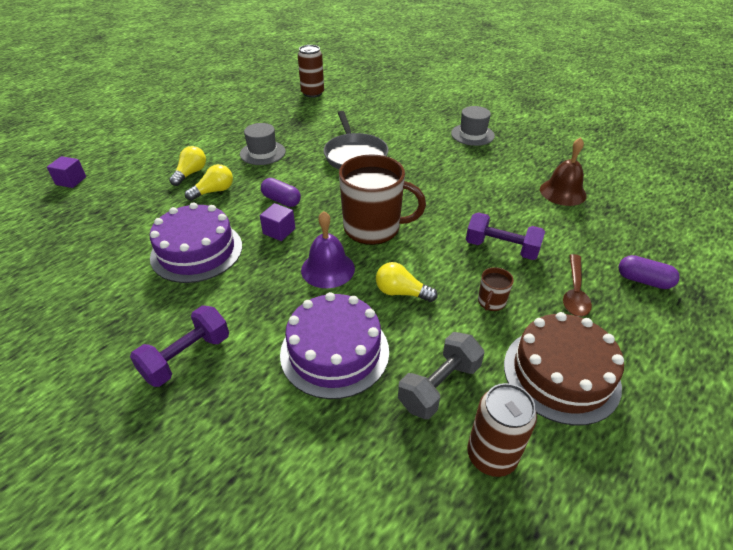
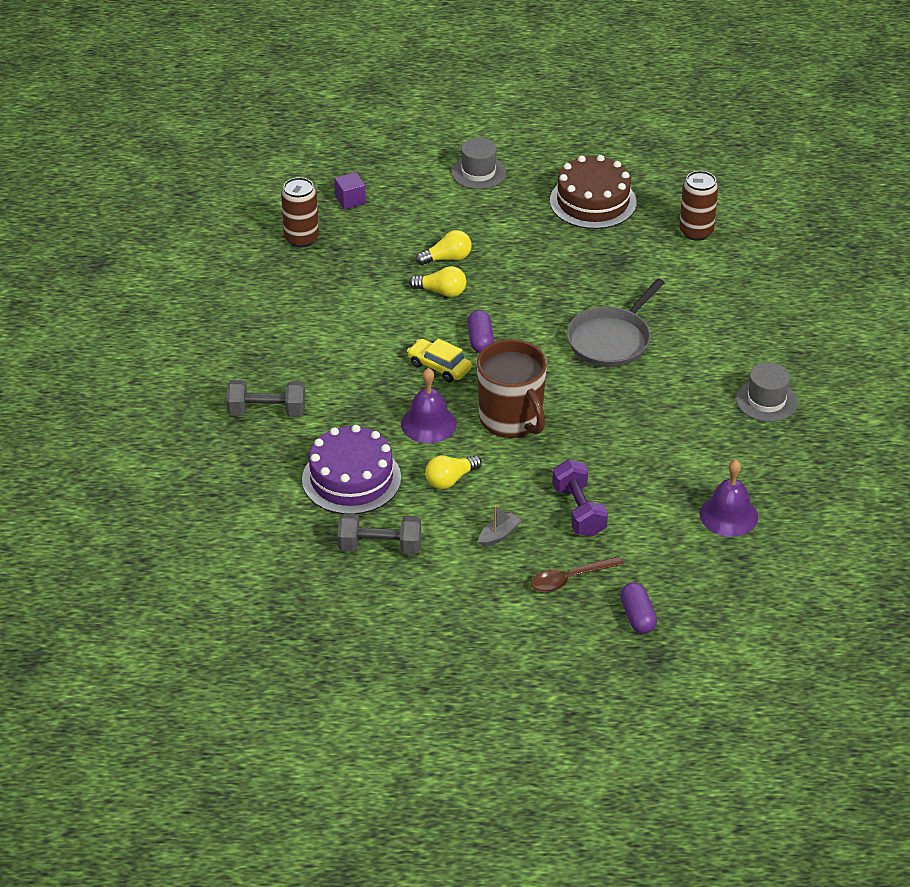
camera: 50 degrees right, 0 degrees up
purple dumbbell [130,305,229,387] -> grey dumbbell [226,380,305,417]
purple cake [149,202,242,283] -> none
grey hat [240,123,286,165] -> grey hat moved to [451,137,506,189]
purple cube [260,203,295,241] -> yellow car [407,338,472,383]
yellow light bulb [376,262,438,302] -> yellow light bulb turned 105 degrees counterclockwise [425,455,482,489]
brown can [467,383,537,477] -> brown can moved to [281,177,319,247]
brown mug [478,267,514,311] -> grey boat [479,505,522,547]
brown cake [504,312,624,425] -> brown cake moved to [550,155,637,229]
brown bell [540,137,587,206] -> purple bell [700,459,758,537]

